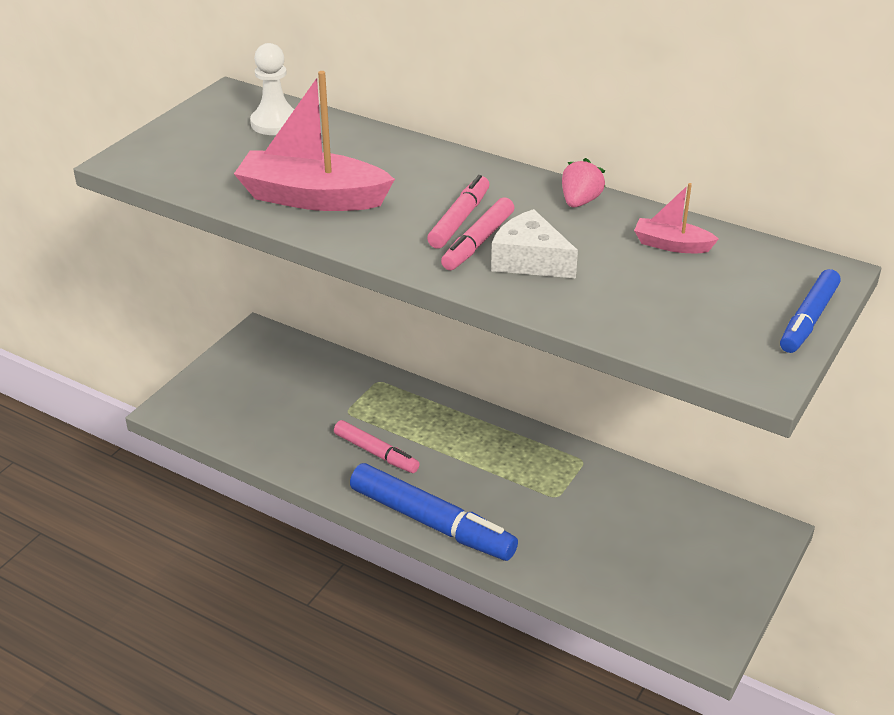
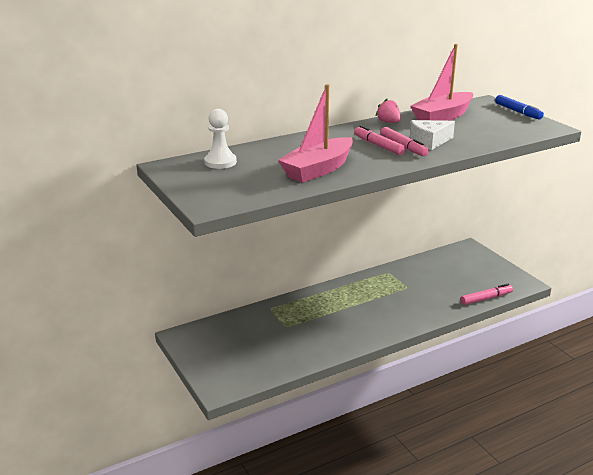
camera: 60 degrees left, 10 degrees down
pink marker [334,420,420,473] -> pink marker moved to [460,284,513,305]
blue marker [350,463,518,561] -> none
pink boat [634,183,719,253] -> pink boat [411,44,473,121], size x2.02

